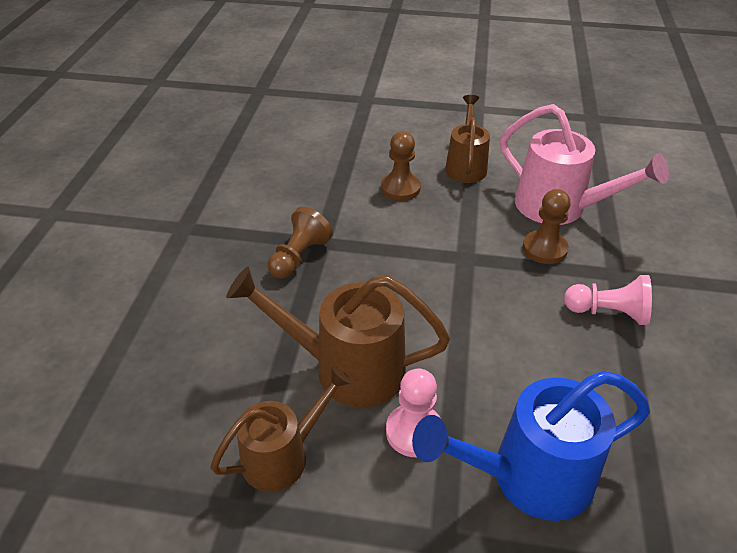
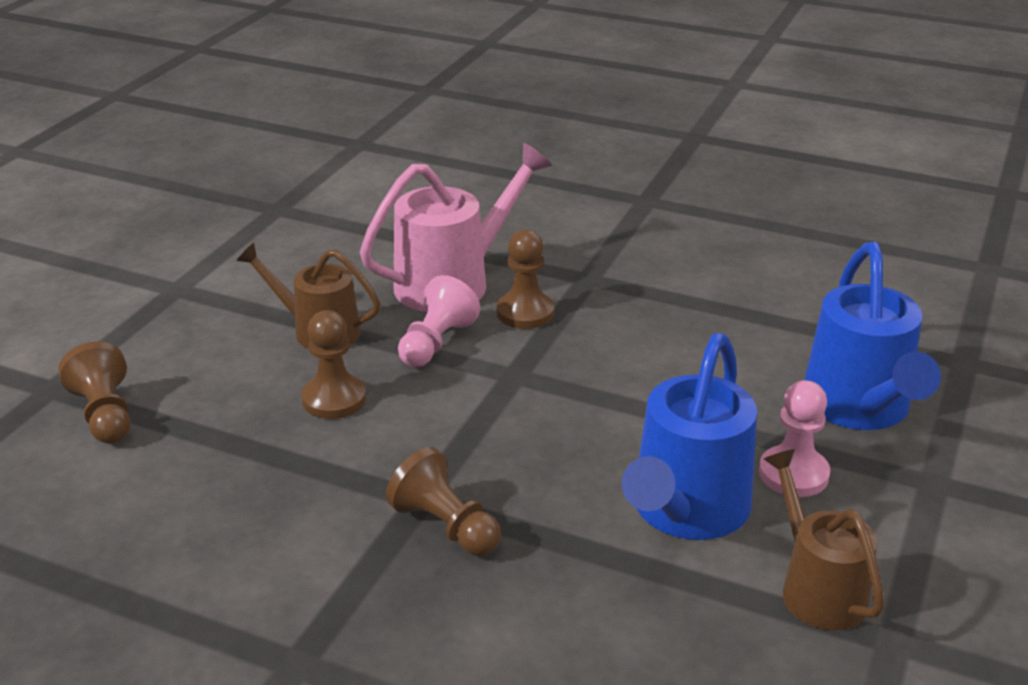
camera: 75 degrees left, 10 degrees down
brown watering can [226,267,450,408] -> blue watering can [622,333,757,540]
pink pawn [564,275,652,325] -> pink pawn moved to [398,275,480,367]
none -> brown pawn [58,342,131,444]

